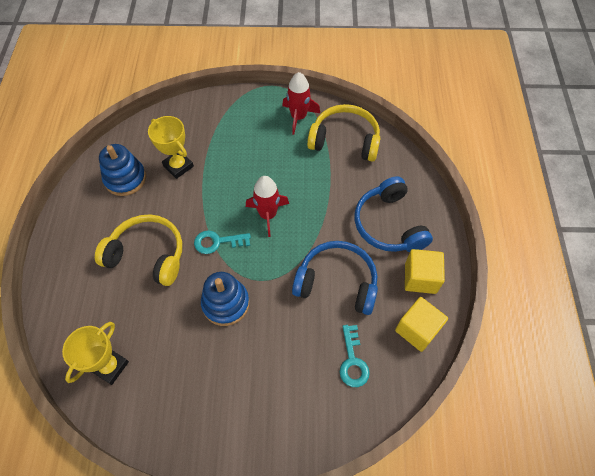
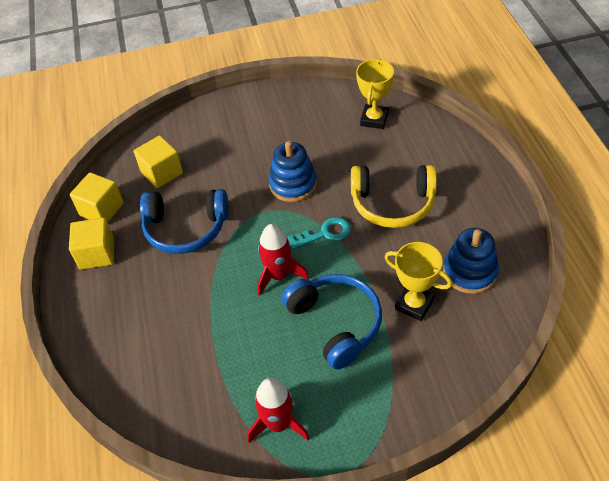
camera: 170 degrees right, 10 degrees down
yellow headphones [307,104,380,162] -> none
turquoise key [340,325,370,387] -> yellow cube [134,135,183,188]
blue headphones [354,176,433,252] -> blue headphones moved to [281,274,382,369]

